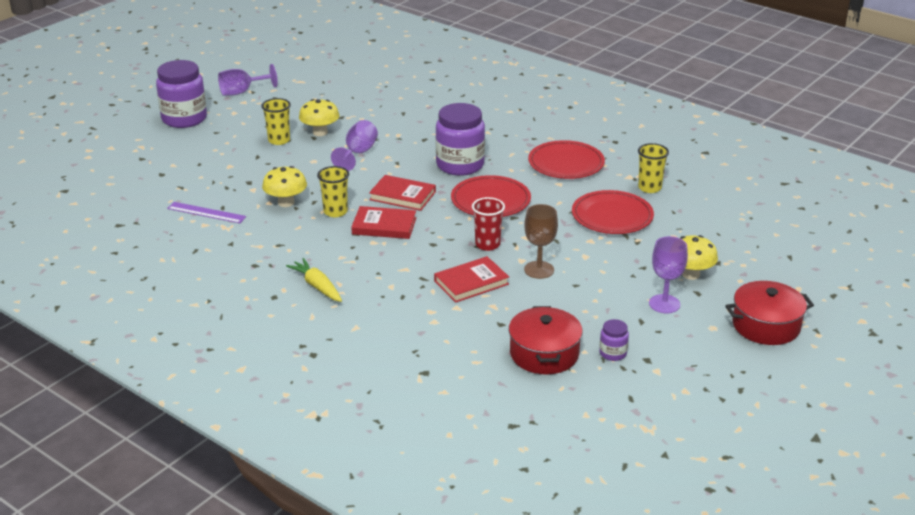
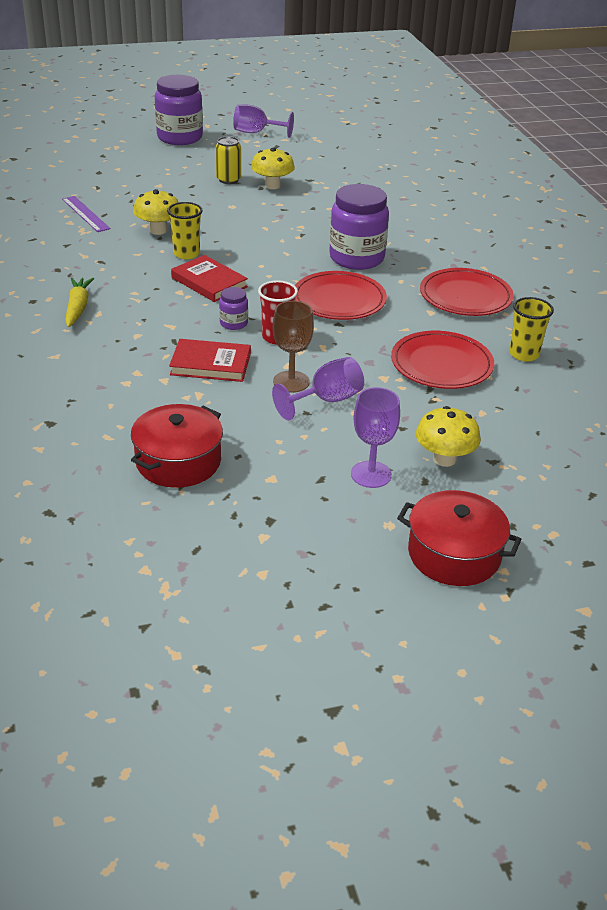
camera: 35 degrees right, 5 degrees up
yellow cup [261,98,291,145] -> yellow can [216,136,241,184]
purple goblet [331,120,378,171] -> purple goblet moved to [272,357,364,420]
red book [369,175,436,211] -> none
purple jar [599,319,629,361] -> purple jar moved to [219,287,248,330]

